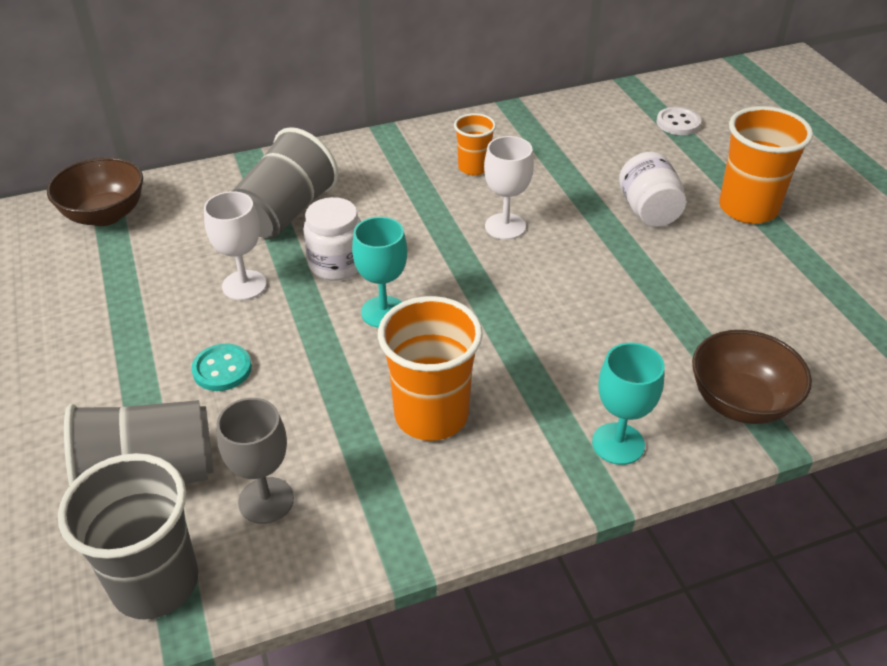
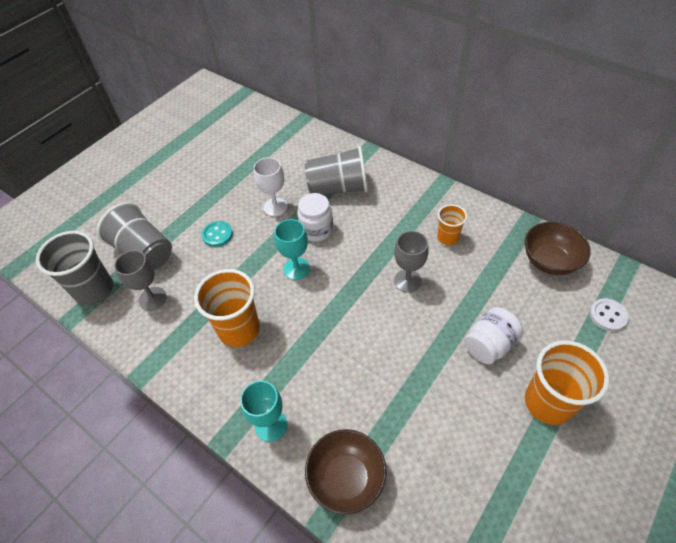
camera: 60 degrees right, 10 degrees up
brown bowl [47,157,143,226] -> brown bowl moved to [525,222,591,275]
white goblet [484,136,534,240] -> grey goblet [394,231,429,293]

